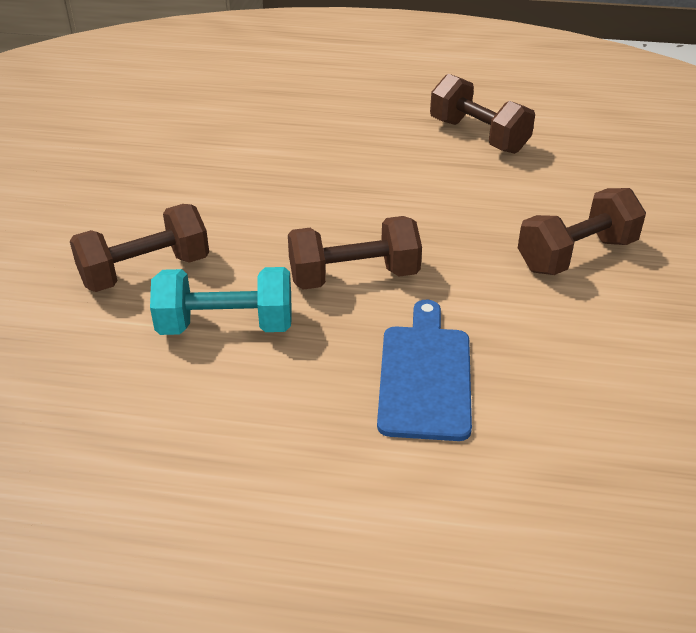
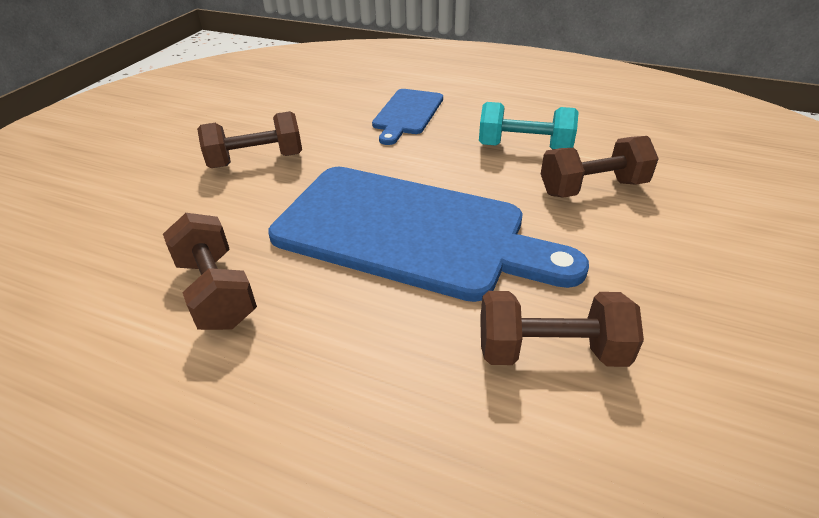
camera: 165 degrees left, 0 degrees up
brown dumbbell [288,216,422,290] -> brown dumbbell moved to [480,291,644,367]
none -> blue cutting board [268,167,589,302]

